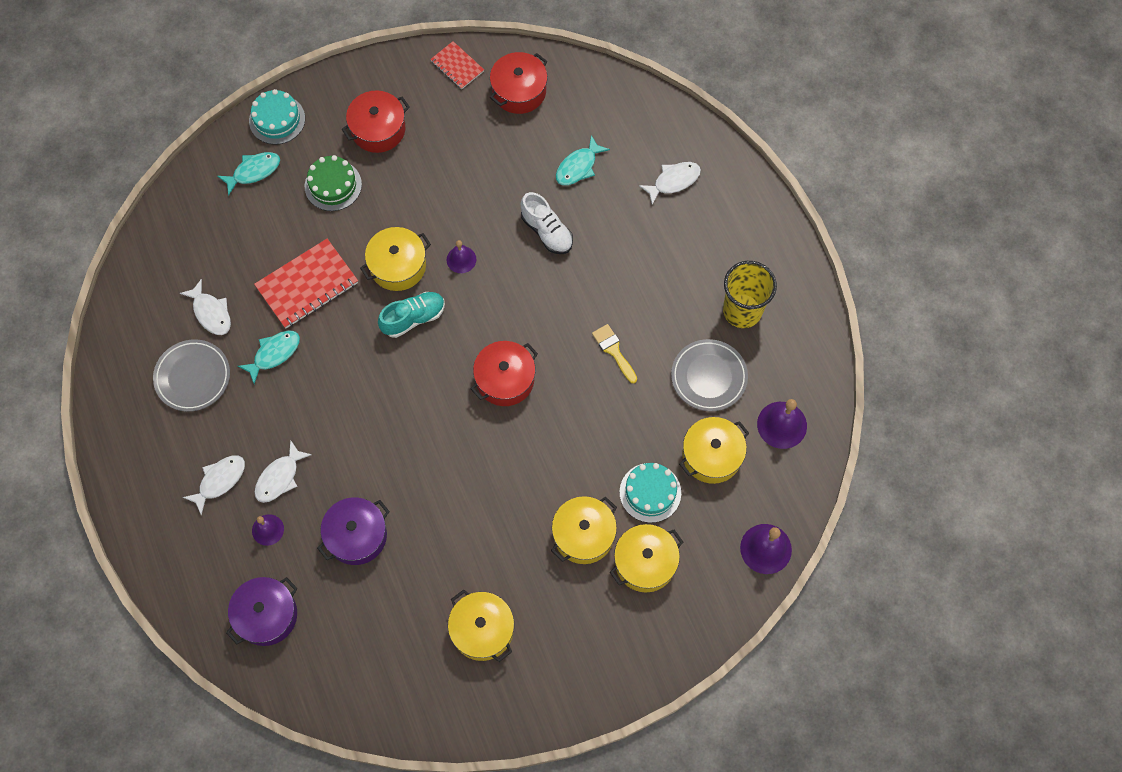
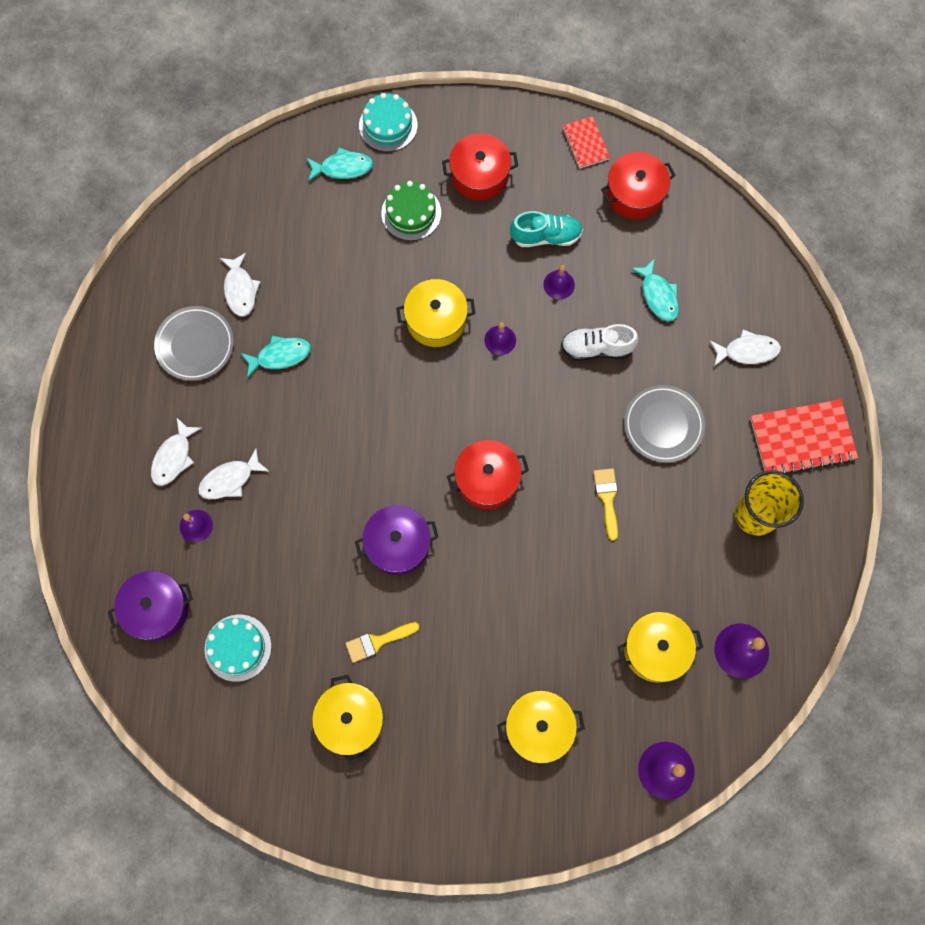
camera: 25 degrees right, 5 degrees up
white fish [183,455,245,515] -> white fish turned 135 degrees clockwise [151,418,201,486]
red notebook [254,239,358,328] -> red notebook moved to [750,399,858,473]
purple pot [317,498,390,565] -> purple pot moved to [355,505,438,575]
turquoise shoe [378,292,445,338] -> turquoise shoe moved to [510,211,583,247]
white shoe [521,192,573,254] -> white shoe turned 105 degrees clockwise [561,324,639,361]
yellow pot [551,496,617,564] -> none
turquoise fish [556,135,610,185] -> turquoise fish turned 90 degrees counterclockwise [630,258,679,321]
turquoise cake [620,463,681,523] -> turquoise cake moved to [205,615,272,682]
grey plate [671,339,748,411] -> grey plate moved to [624,385,705,463]
none -> yellow brush [345,622,419,663]
none -> purple bell [543,265,575,299]

